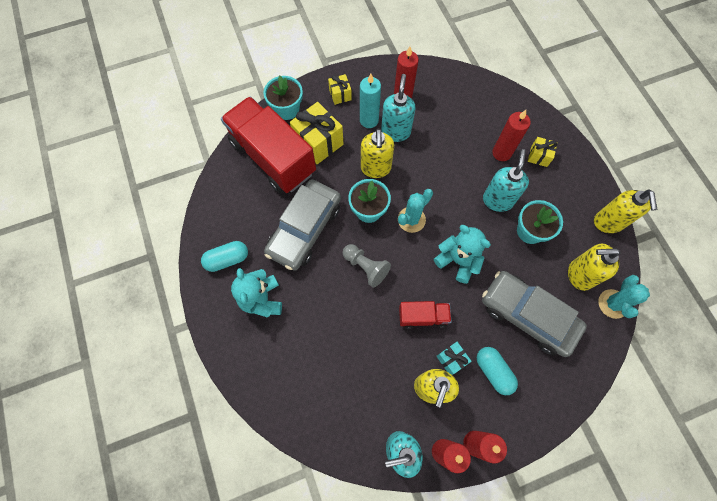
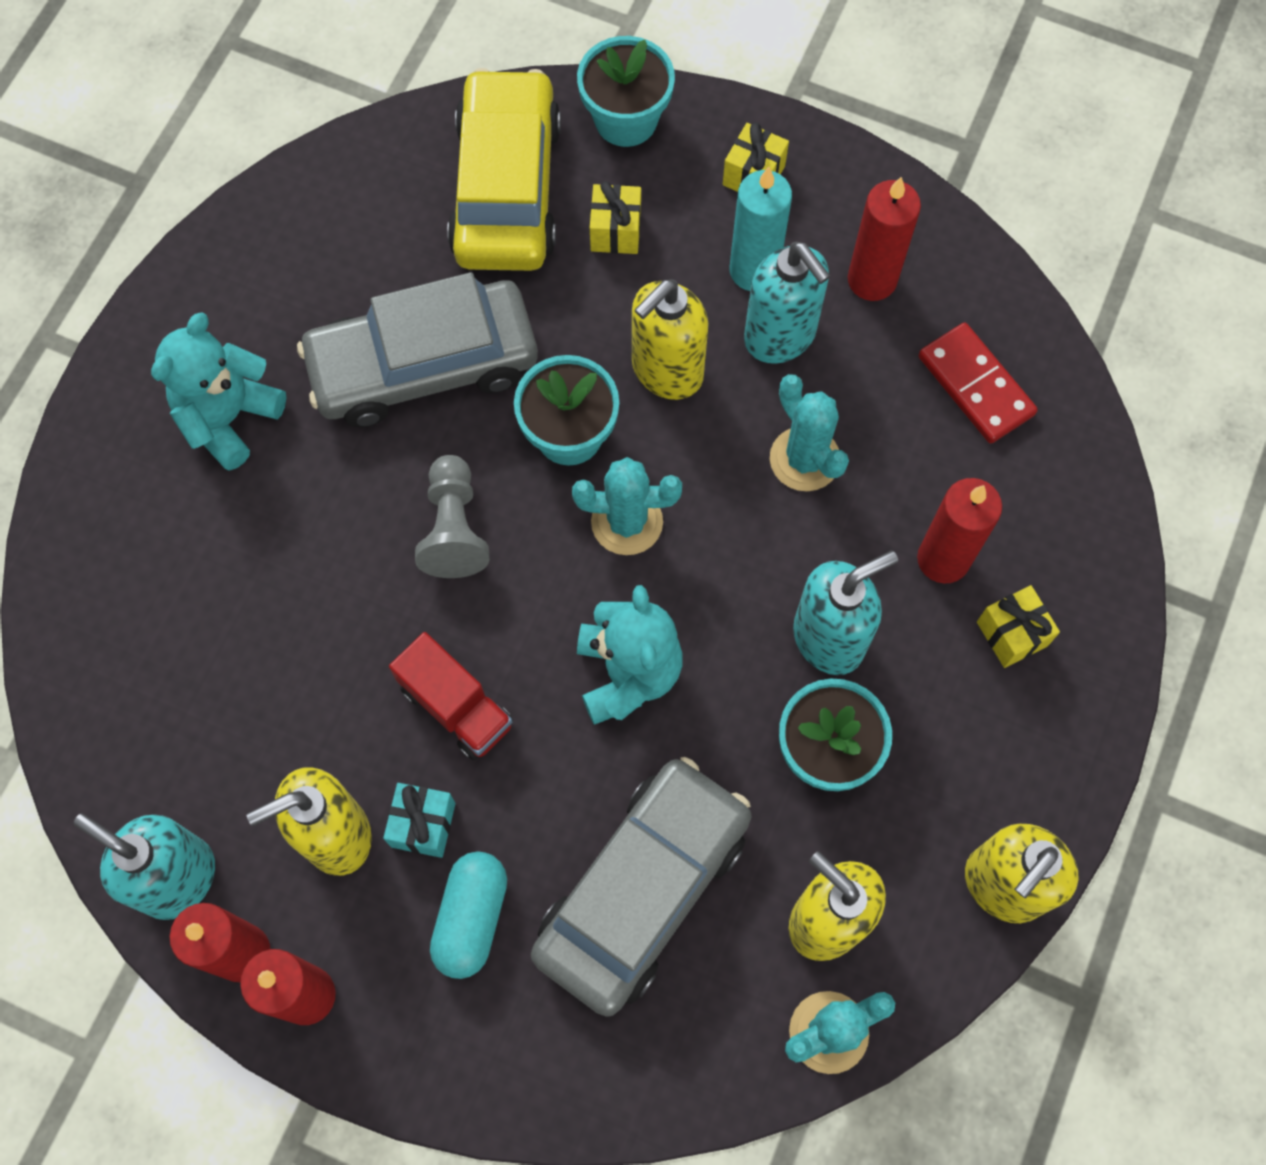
camera: 45 degrees right, 0 degrees up
turquoise capsule [201,241,248,272] -> none
red truck [221,96,316,193] -> yellow car [447,68,561,271]
yellow gift [290,102,343,164] -> yellow gift [590,181,641,254], size x0.53
turquoise soap dispenser [381,74,415,142] -> turquoise soap dispenser turned 90 degrees clockwise [744,241,830,364]
grey car [482,271,587,357] -> grey car turned 45 degrees clockwise [531,757,751,1017]
none -> turquoise cactus [770,374,849,491]
none -> red domino [918,322,1038,443]

